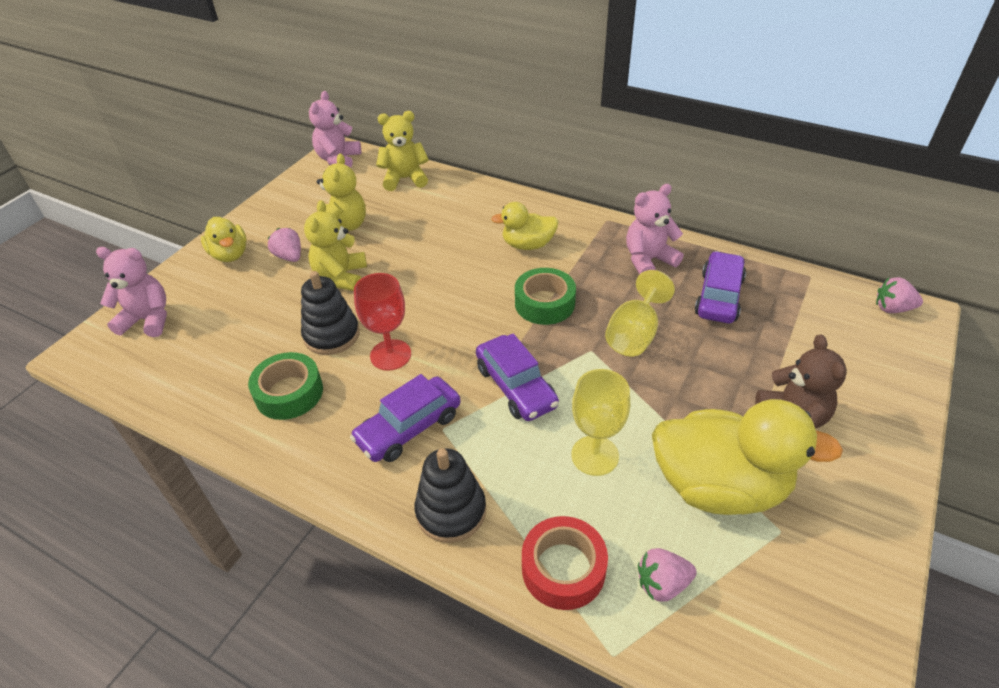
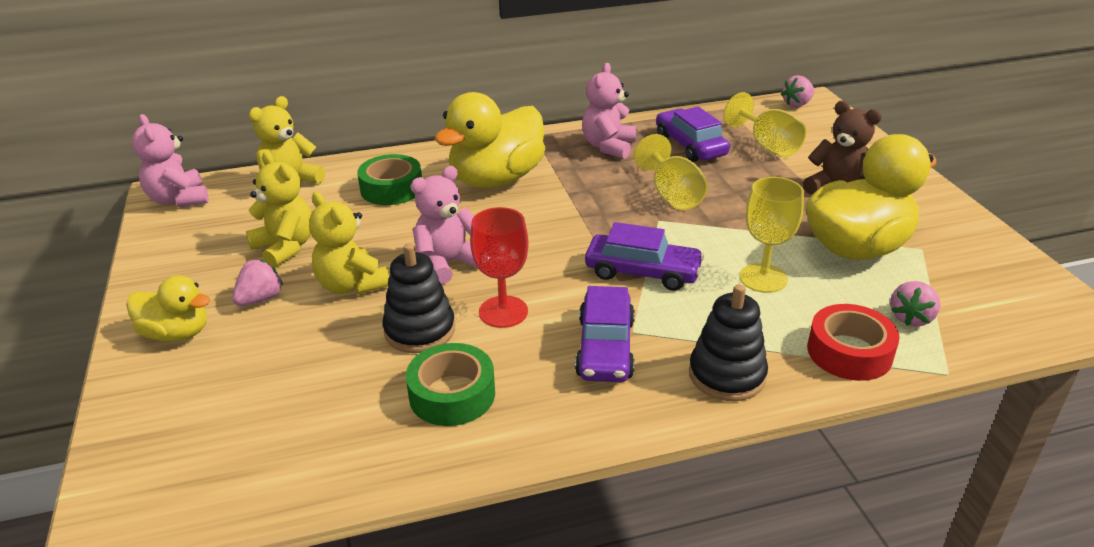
camera: 45 degrees left, 10 degrees down
pink teddy bear [96,247,167,337] -> pink teddy bear moved to [410,166,478,285]
pink strawberry [267,228,301,262] -> pink strawberry turned 120 degrees clockwise [232,260,283,306]
yellow duck [491,202,558,250] -> yellow duck [434,92,545,188], size x1.79
green tape [515,268,576,325] -> green tape moved to [357,154,422,205]
none -> yellow goblet [724,92,807,157]

